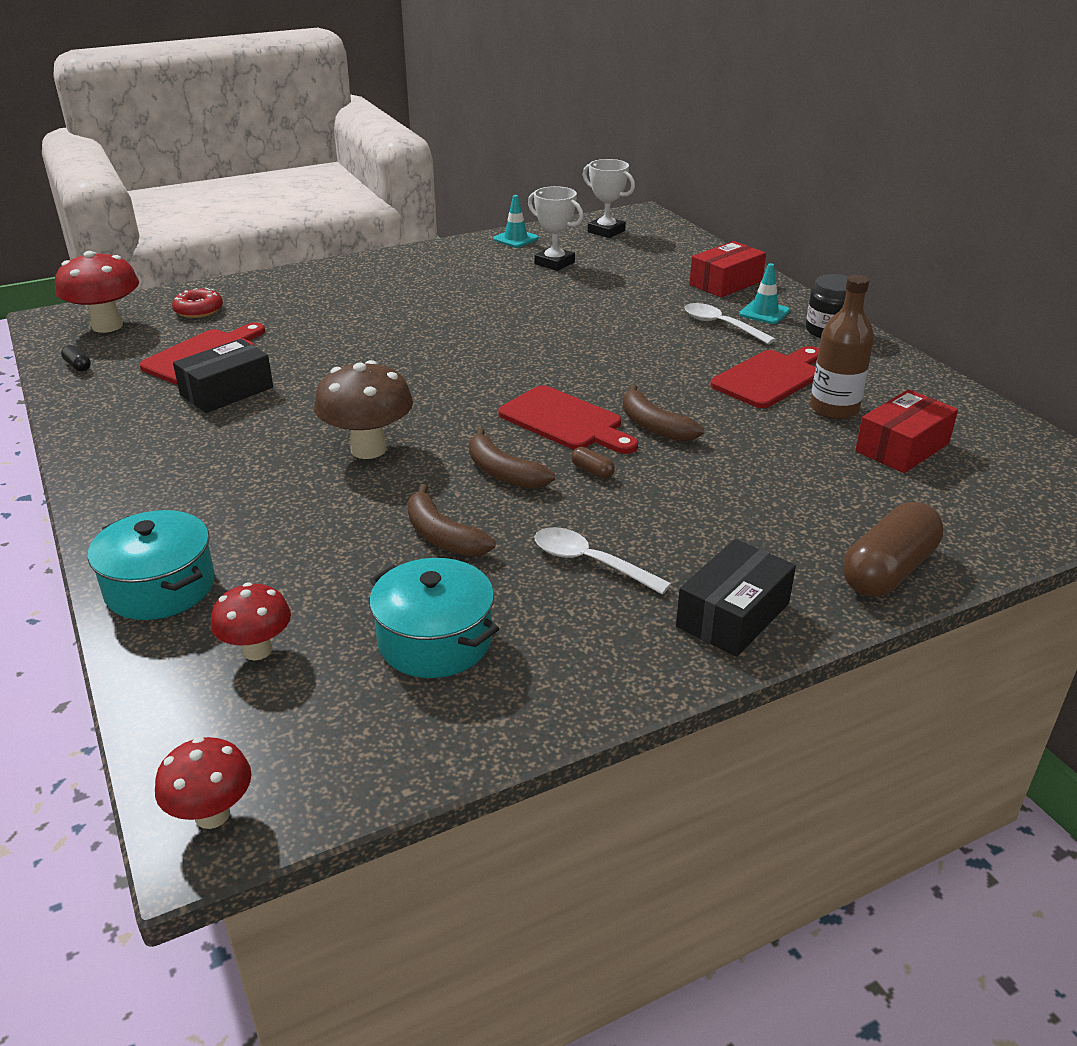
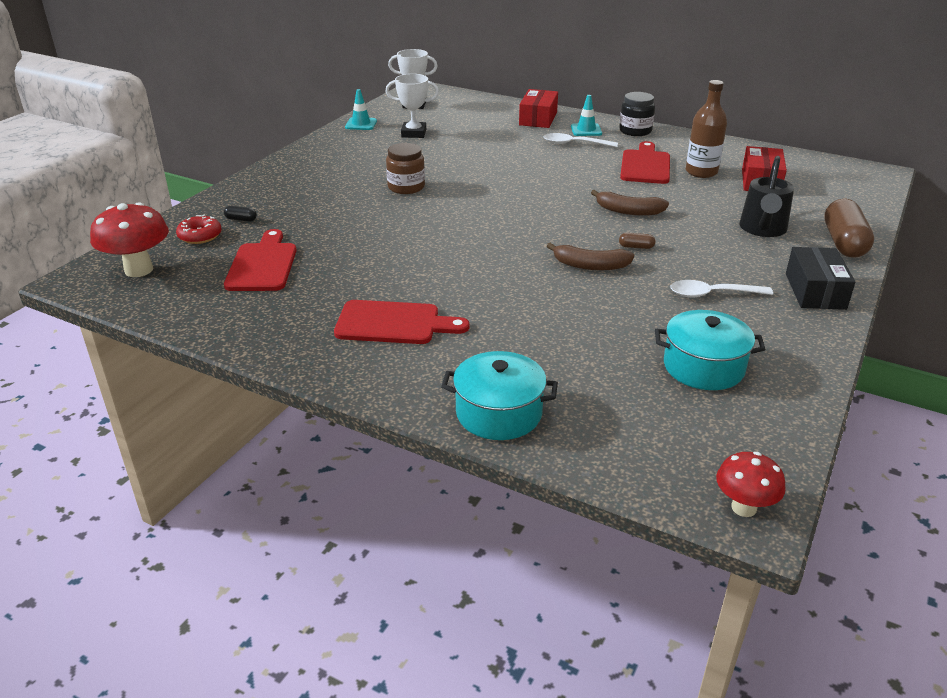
camera: 35 degrees left, 0 degrees up
black capsule [61,345,91,371] -> black capsule moved to [224,206,257,221]
black box [173,339,273,413] -> none
red mushroom [211,582,291,660] -> none
brown mushroom [314,360,413,459] -> none
brown banana [407,484,496,557] -> none
red cutting board [498,385,638,454] -> red cutting board moved to [334,300,469,344]
none -> brown jar [386,143,425,194]
none -> black watering can [739,156,794,237]

